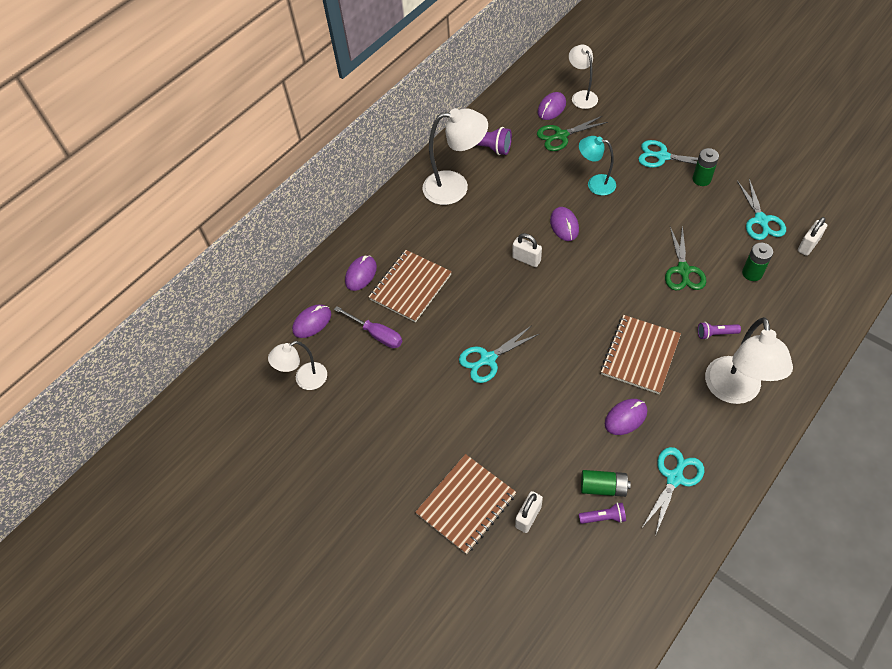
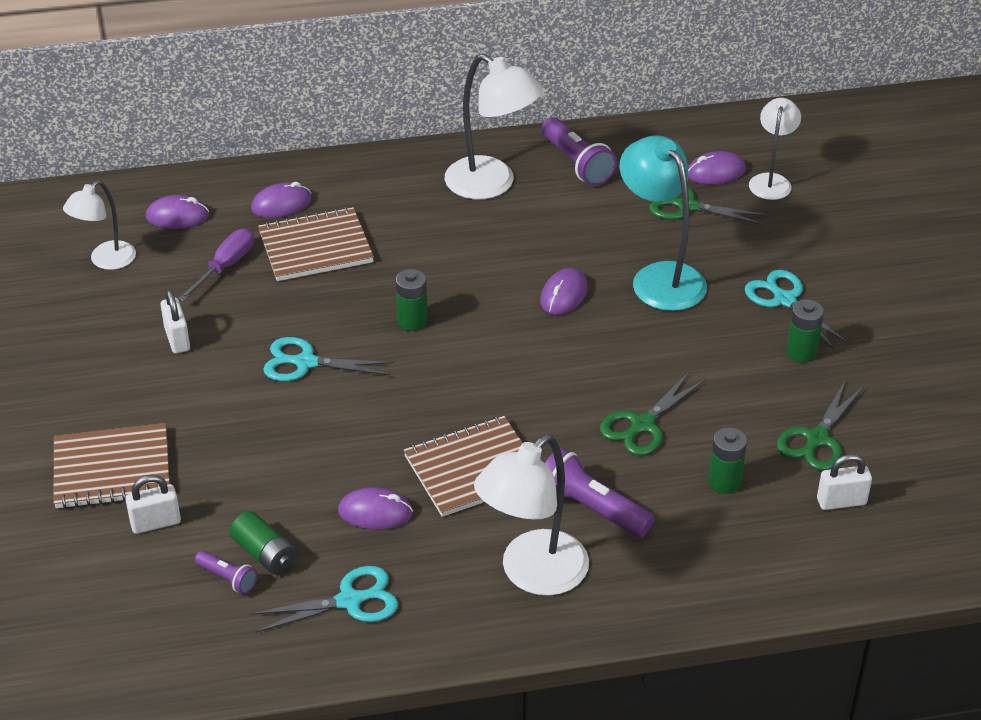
camera: 35 degrees right, 15 degrees down
white lamp [268,341,327,390] -> white lamp turned 60 degrees counterclockwise [63,180,136,270]
purple screwdriver [334,306,402,348] -> purple screwdriver turned 135 degrees counterclockwise [178,228,254,301]
white padlock [512,233,542,267] -> white padlock moved to [160,289,190,354]
turquoise lamp [579,136,616,196] -> turquoise lamp [619,136,707,311], size x1.63
purple flashlight [698,322,741,340] -> purple flashlight [545,447,654,538], size x1.84
turquoise scissors [737,179,786,240] -> green scissors [777,381,864,471]
none -> green battery [395,269,428,331]

